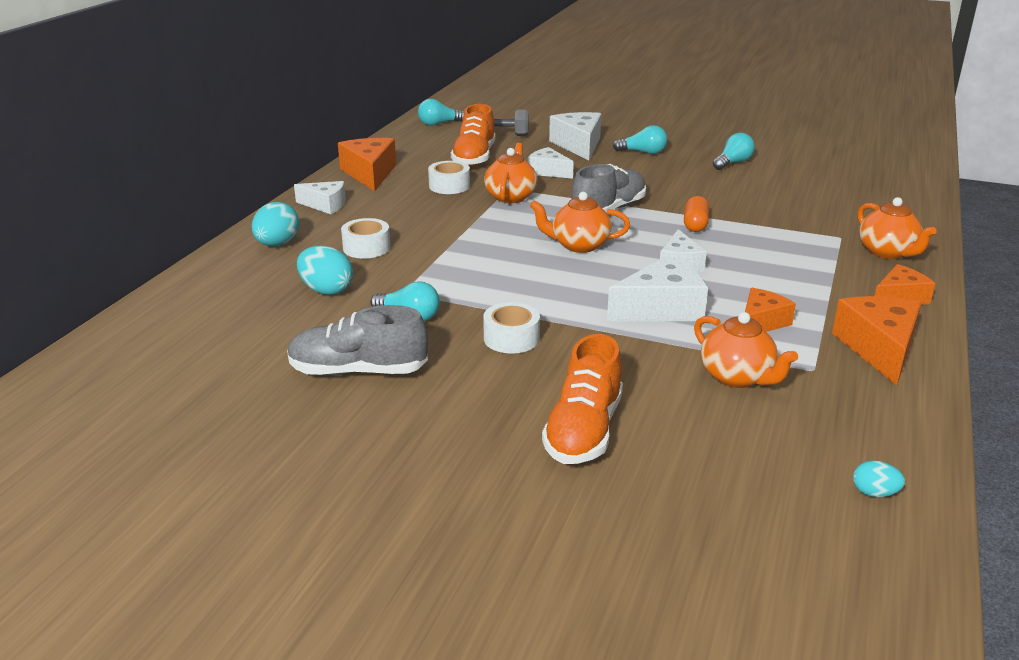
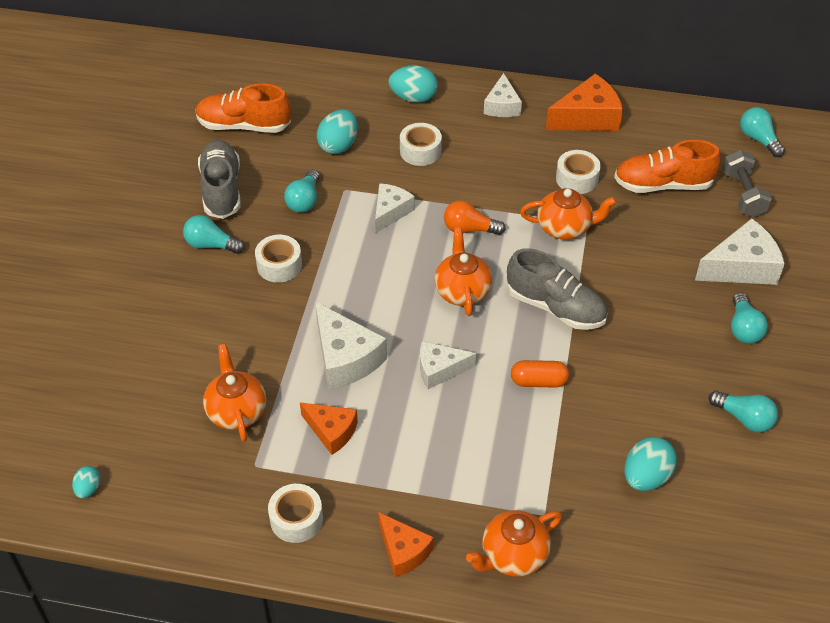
camera: 80 degrees right, 20 degrees up
white cheese [528,147,574,179] -> white cheese moved to [375,183,415,233]
orange shoe [542,334,623,464] -> orange shoe moved to [195,84,291,133]
orange teapot [694,312,798,388] -> orange teapot turned 120 degrees clockwise [203,344,266,442]
orange cheese [832,296,921,386] -> white tape [268,484,323,543]
none -> turquoise light bulb [183,215,245,254]
none -> orange light bulb [444,201,506,235]
none -> turquoise egg [624,437,677,491]

